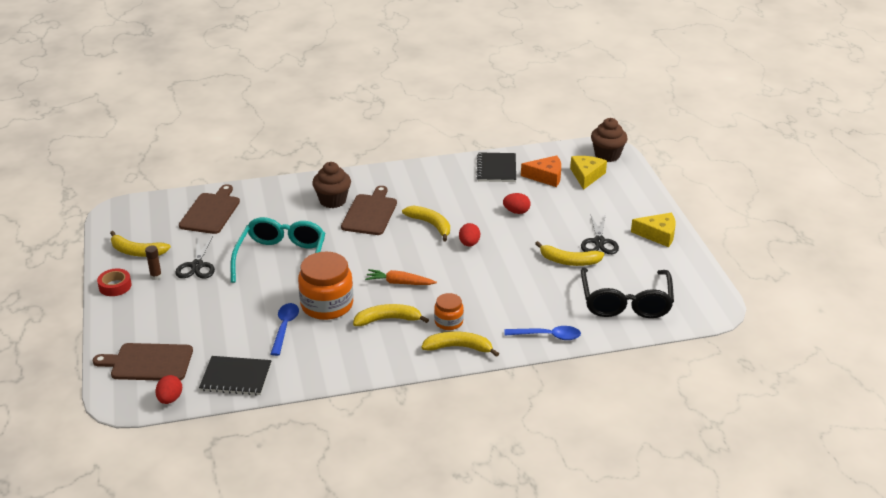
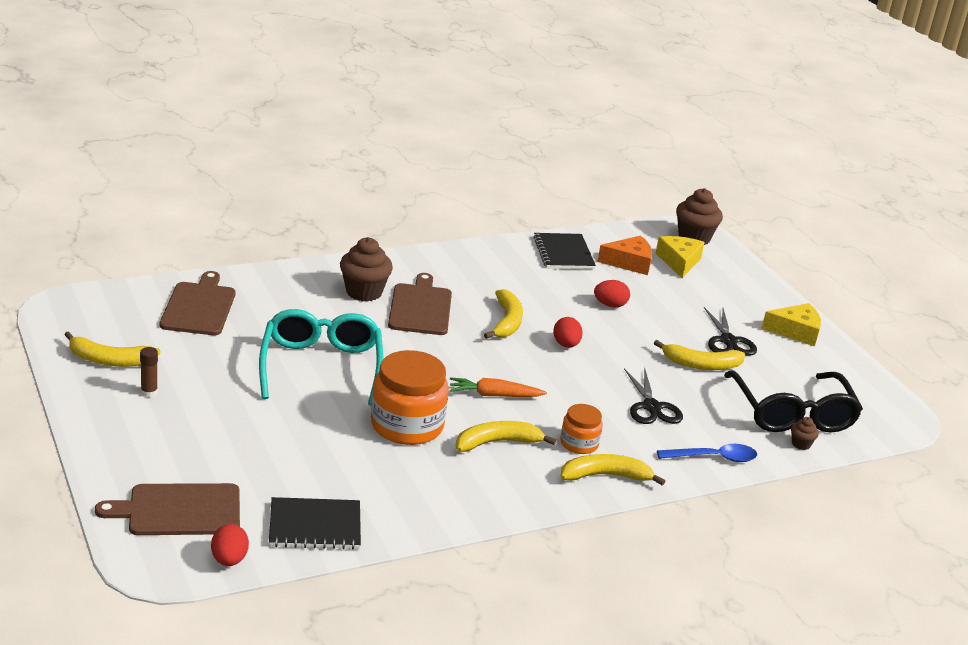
camera: 15 degrees left, 5 degrees down
red tape [97,269,132,296] -> none
black scissors [175,236,215,278] -> black scissors moved to [624,367,683,424]
blue spoon [271,303,299,356] -> none
yellow banana [402,205,450,241] -> yellow banana turned 60 degrees clockwise [484,289,523,339]
none -> brown cupcake [791,417,819,450]

